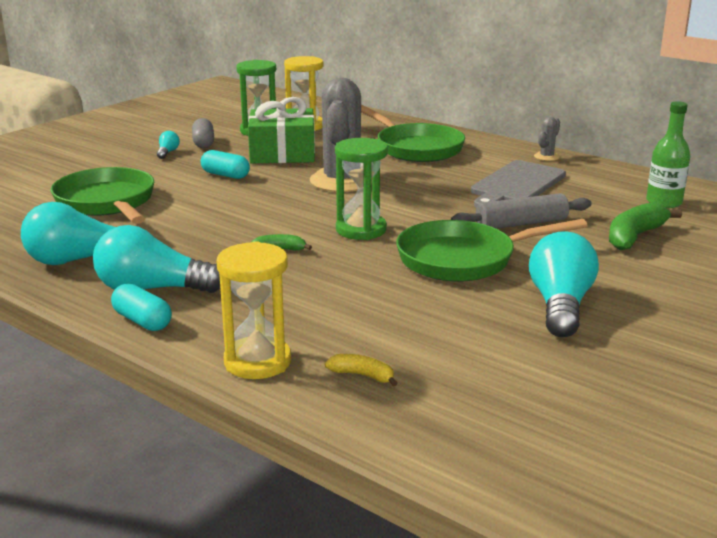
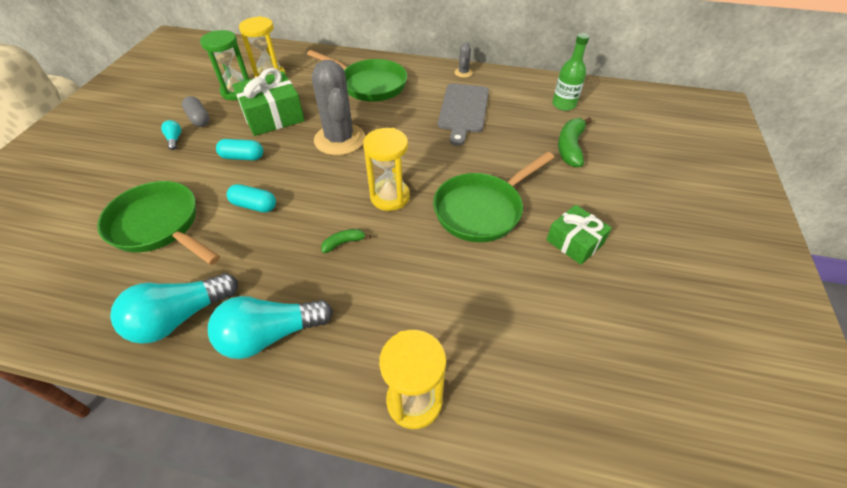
camera: 25 degrees left, 25 degrees up
turquoise capsule [111,283,172,331] -> turquoise capsule moved to [227,184,276,212]
yellow banana [325,354,398,387] -> none
green hourglass [335,138,388,240] -> yellow hourglass [363,128,410,211]
grey rolling pin [451,193,592,229] -> none
turquoise light bulb [529,231,599,338] -> green gift [546,205,612,265]

